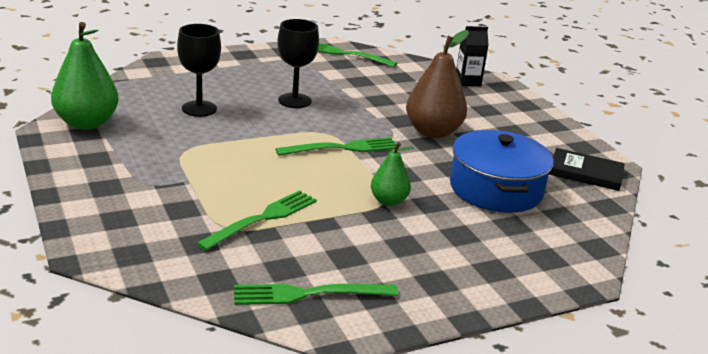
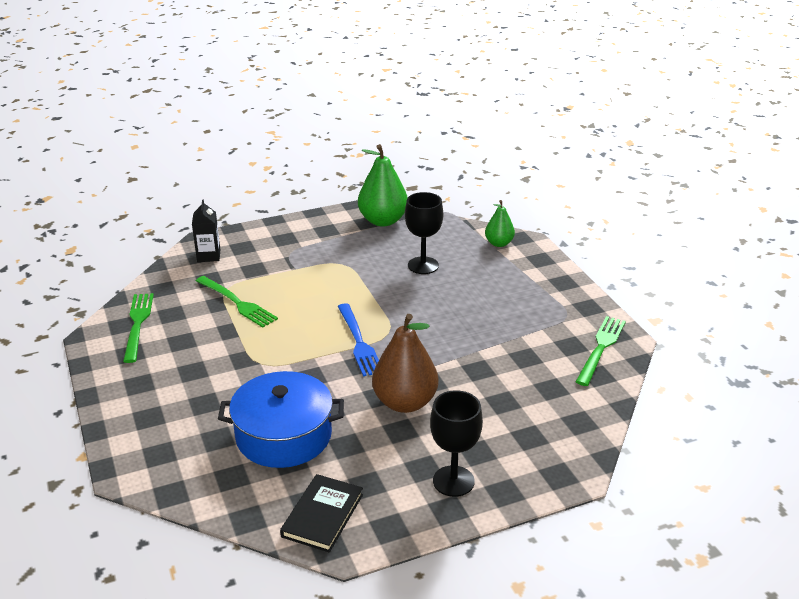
camera: 95 degrees right, 5 degrees up
green fork [275,137,399,156] -> blue fork [337,303,379,376]
black goblet [277,19,319,108] -> black goblet moved to [430,390,483,497]
green pear [371,142,414,206] -> green pear moved to [485,200,515,247]
black carton [456,26,489,86] -> black carton moved to [192,199,220,262]

